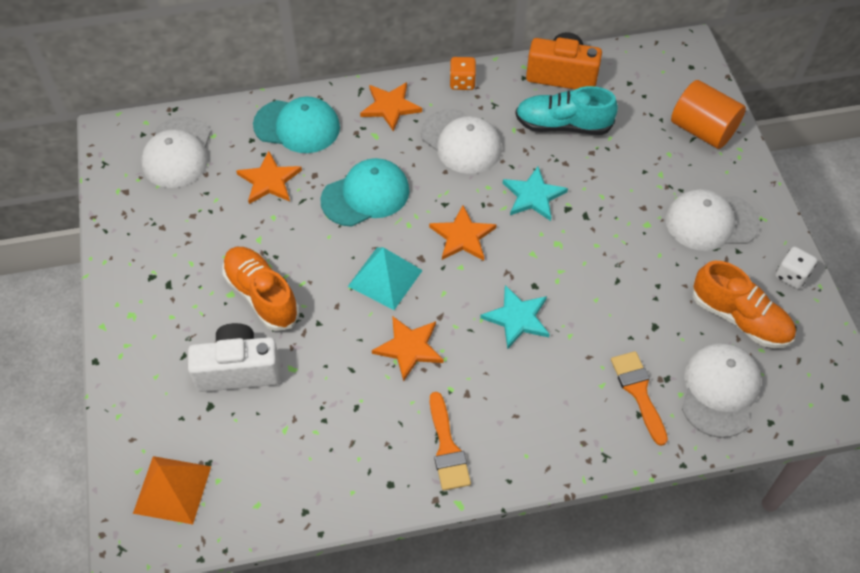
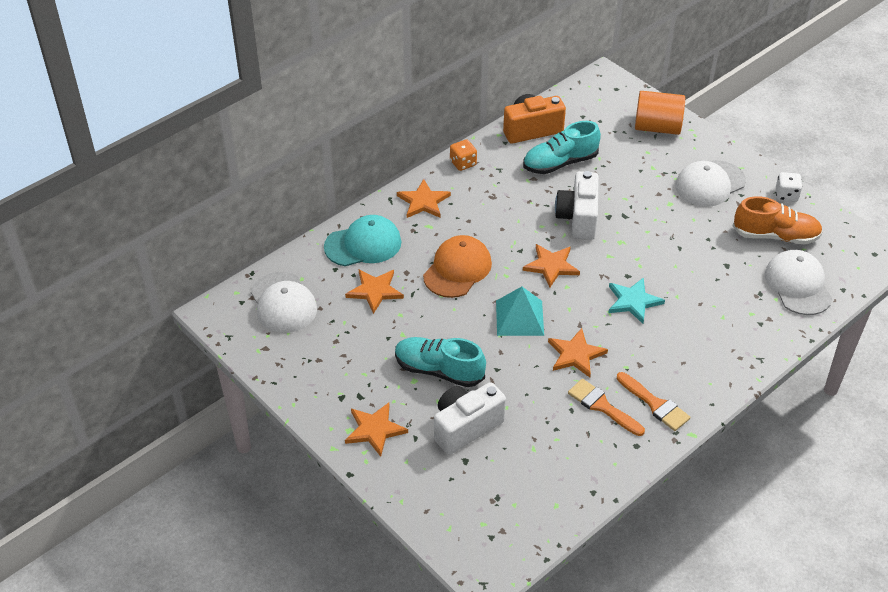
camera: 30 degrees left, 10 degrees down
orange pyramid [133,456,211,524] -> none
orange shoe [222,247,300,331] -> turquoise shoe [395,337,486,387]
turquoise cap [320,158,409,227] -> orange cap [423,235,492,298]
white cap [421,109,502,174] -> none
turquoise star [503,166,568,221] -> white camera [555,171,599,240]
orange brush [611,351,668,446] -> orange brush moved to [568,379,645,436]
none -> orange star [345,403,408,457]

